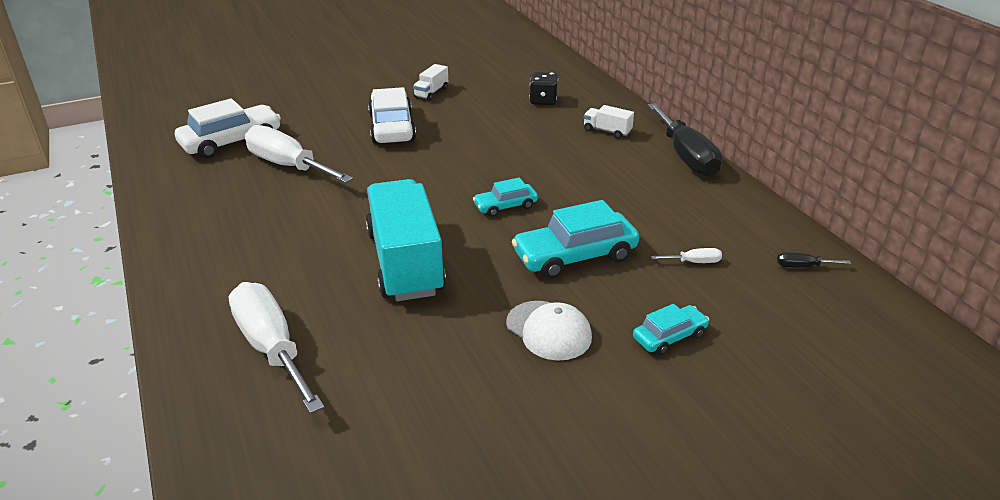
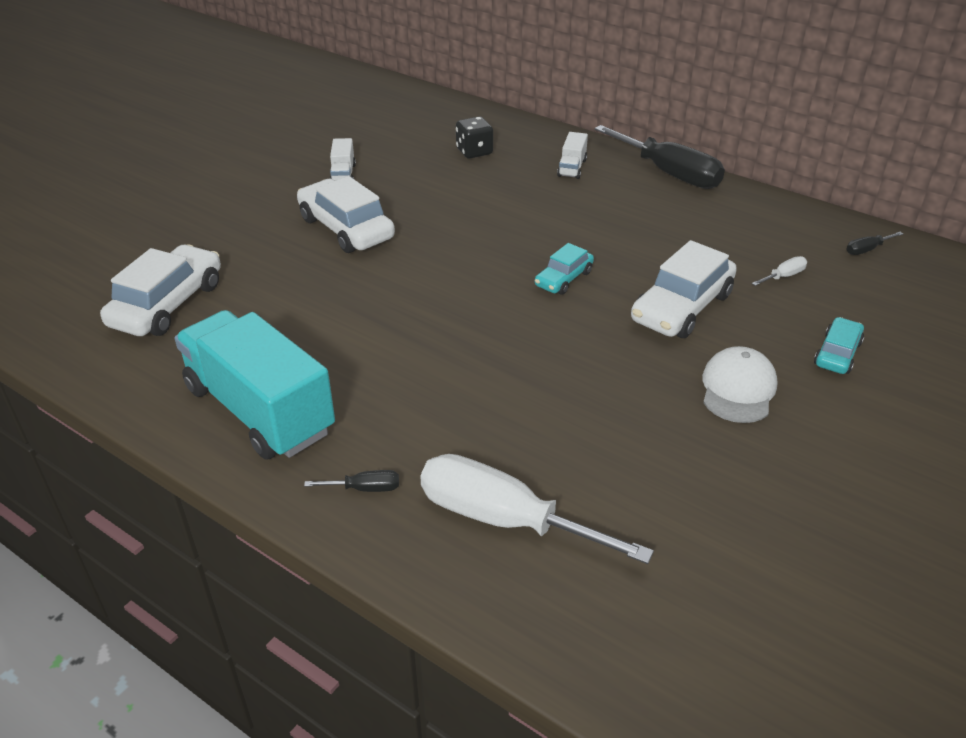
camera: 30 degrees left, 5 degrees up
white screwdriver [245,125,353,183] -> none
turquoise truck [365,179,446,301] -> turquoise truck moved to [174,310,335,460]
white cap [506,301,592,361] -> white cap turned 90 degrees counterclockwise [702,346,778,423]
turquoise car [512,200,639,279] -> white car [631,240,737,338]
white truck [584,105,634,139] -> white truck turned 75 degrees counterclockwise [557,132,588,179]
none -> black screwdriver [304,470,399,492]

